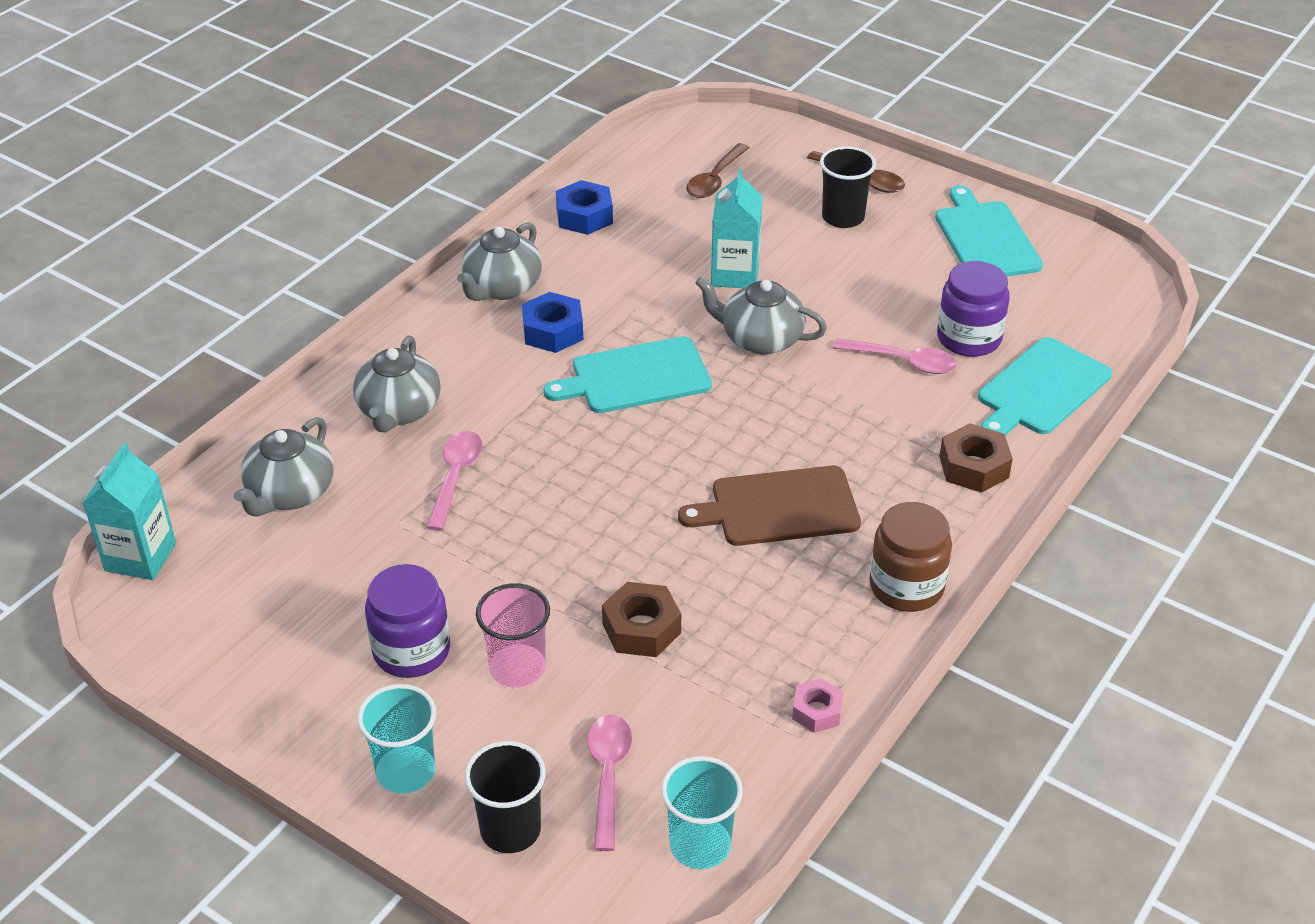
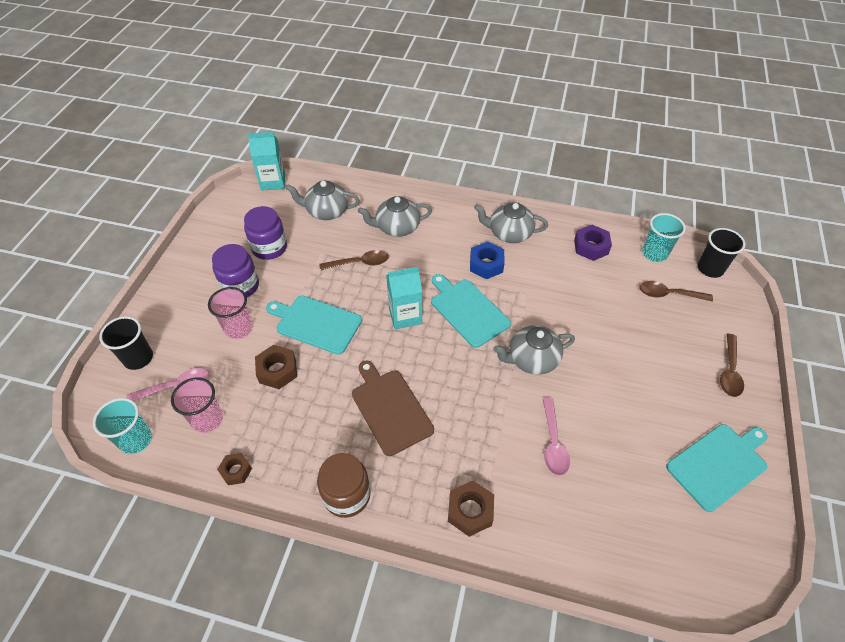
camera: 70 degrees right, 10 degrees up
turquoise cup [357,684,436,794] -> turquoise cup moved to [642,213,686,262]
pink spoon [427,431,483,531] -> brown spoon [319,250,389,270]
blue nut [556,180,613,235] -> purple nut [574,225,612,261]
grey teapot [695,276,827,355] -> grey teapot turned 105 degrees counterclockwise [493,325,575,375]
turquoise carton [711,169,762,288] -> turquoise carton moved to [386,267,422,329]
pink nut [792,678,843,733] -> brown nut [217,453,252,485]
black cup [820,146,876,228] -> black cup moved to [698,228,745,278]
purple jar [937,261,1009,357] -> purple jar moved to [244,206,287,260]
turquoise cutting board [978,337,1112,435] -> turquoise cutting board moved to [266,296,362,355]
none -> pink cup [171,377,223,433]

